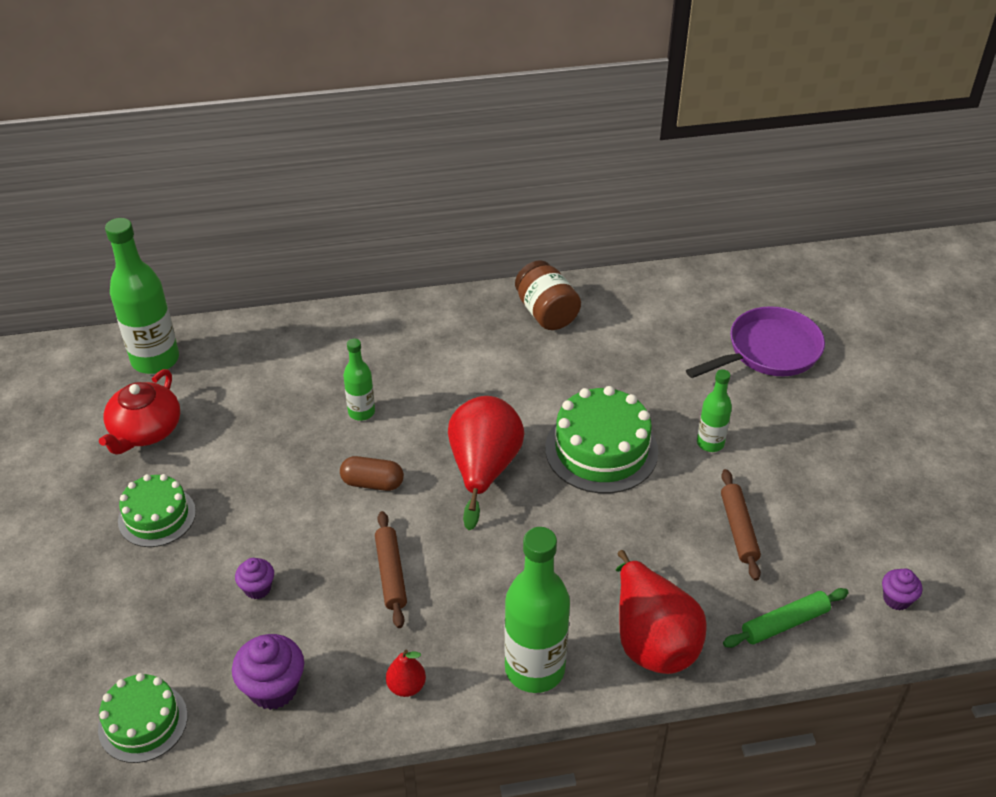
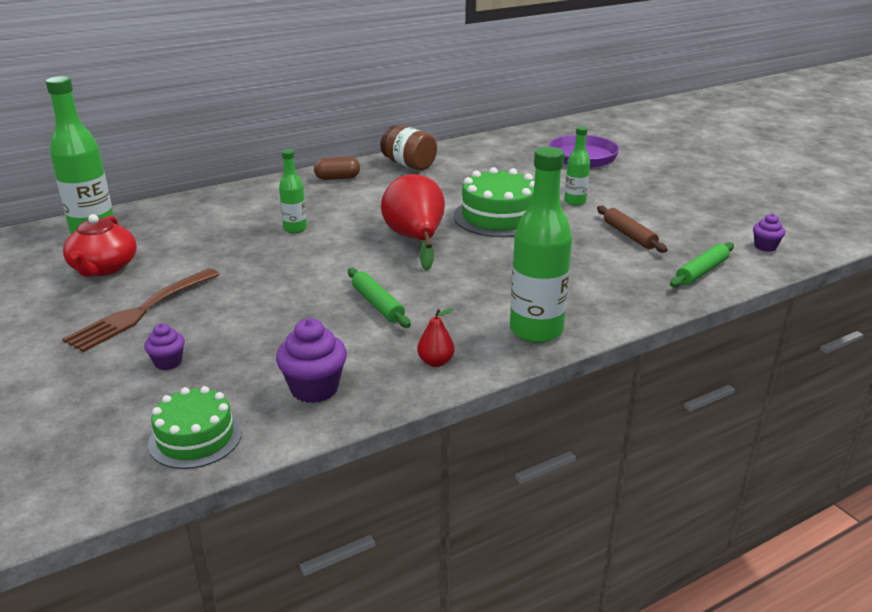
camera: 20 degrees left, 15 degrees down
green cake [118,474,196,547] -> brown fork [62,268,220,352]
purple cupcake [235,558,274,599] -> purple cupcake moved to [144,323,185,370]
brown capsule [340,456,404,491] -> brown capsule moved to [314,157,360,180]
brown rolling pin [375,511,407,628] -> green rolling pin [348,268,411,328]
red pear [616,550,707,674] -> none

